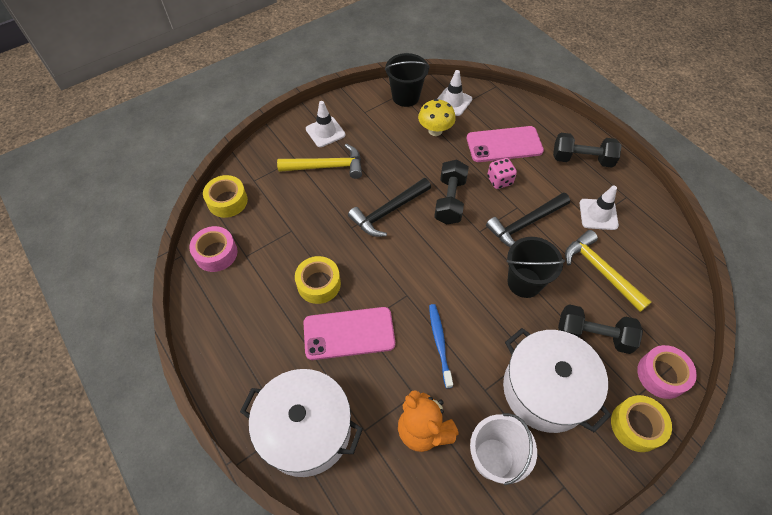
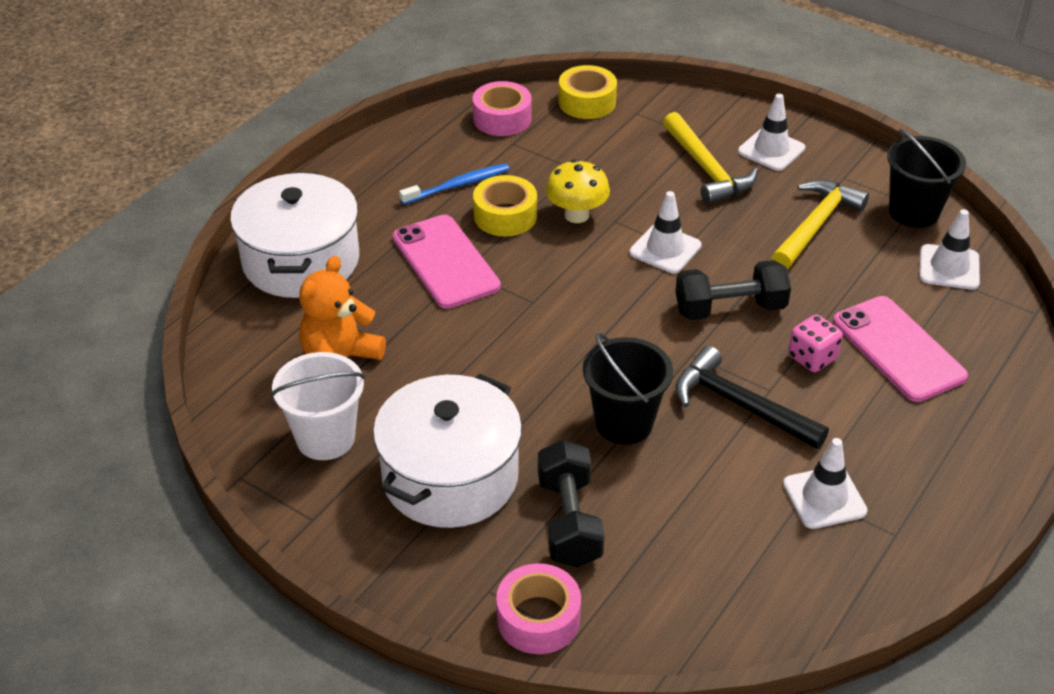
camera: 70 degrees right, 15 degrees down
black hammer [348,178,431,237] -> white traffic cone [630,191,702,273]
yellow mushroom [418,99,456,136] -> yellow mushroom moved to [546,159,610,223]
blue toothbrush [429,304,453,388] -> blue toothbrush moved to [399,163,509,205]
black dumbbell [553,133,622,168] -> none
yellow hammer [565,230,651,312] -> yellow hammer moved to [771,179,869,269]
yellow tape [611,395,672,452] -> none

